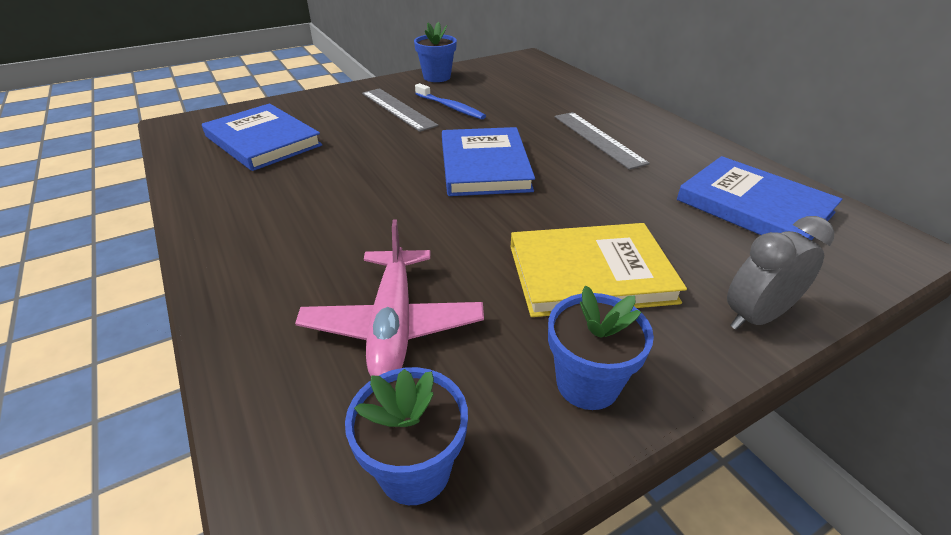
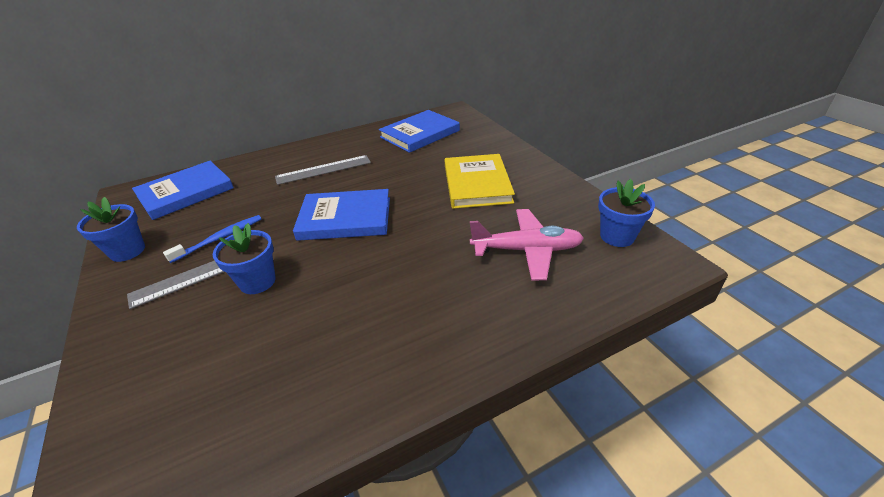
camera: 85 degrees left, 0 degrees up
blue book [202,103,322,171] -> blue book moved to [132,161,234,220]
blue flower pot [548,286,654,410] -> blue flower pot moved to [213,223,276,294]
grey clock [727,216,834,330] -> none

